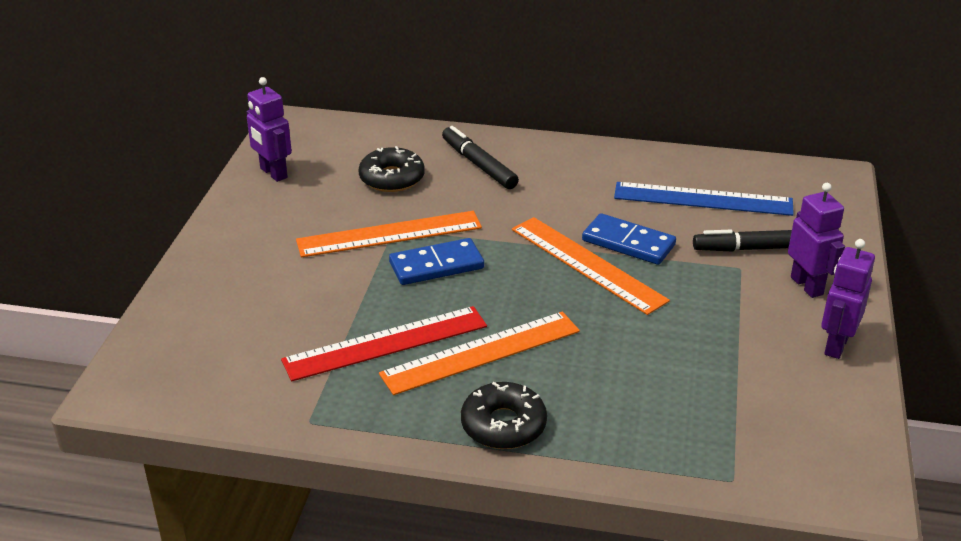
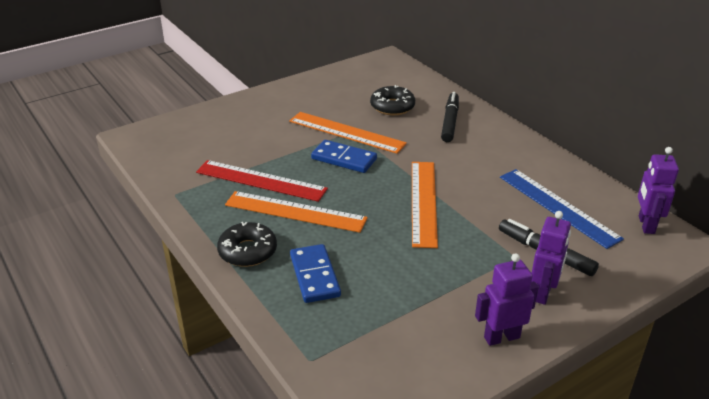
camera: 45 degrees right, 0 degrees up
purple robot [247,77,292,182] -> purple robot moved to [638,147,679,234]
blue domino [582,213,676,265] -> blue domino moved to [290,244,341,303]

